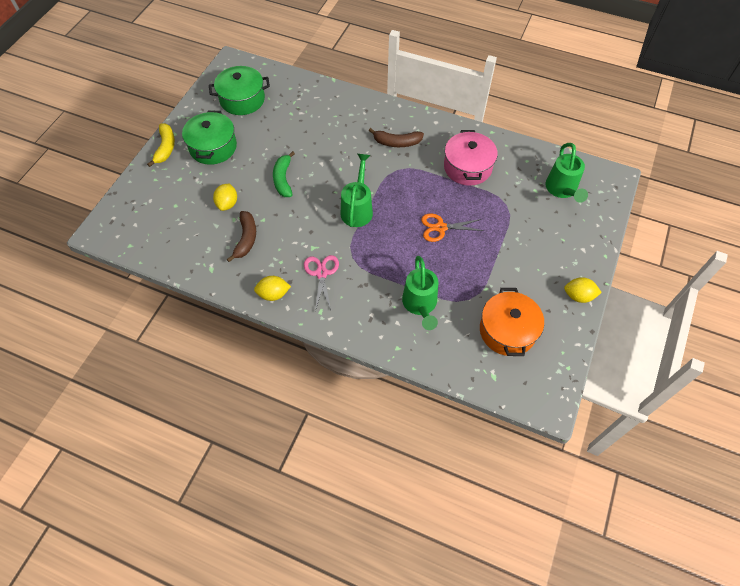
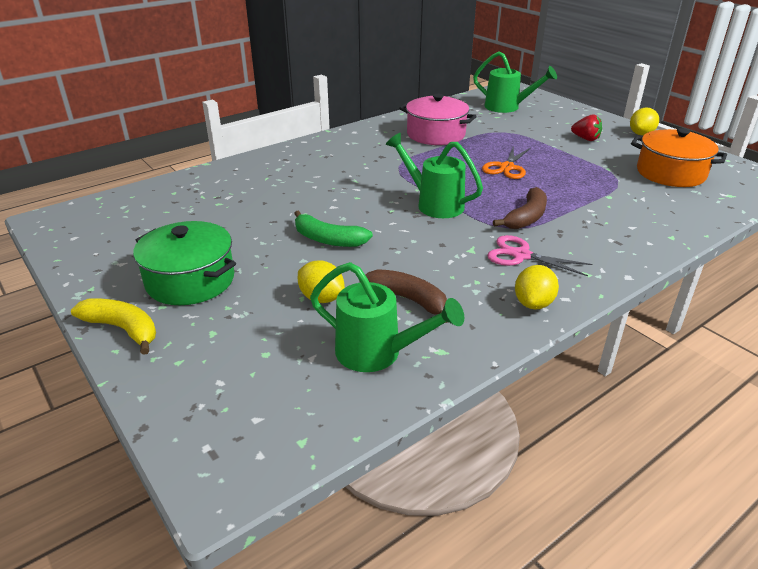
camera: 60 degrees left, 25 degrees down
green pot [209,66,270,115] -> none
brown banana [369,128,424,147] -> brown banana moved to [493,187,547,229]
green watering can [402,256,438,330] -> green watering can moved to [310,262,464,372]
none -> red strawberry [571,114,602,141]

